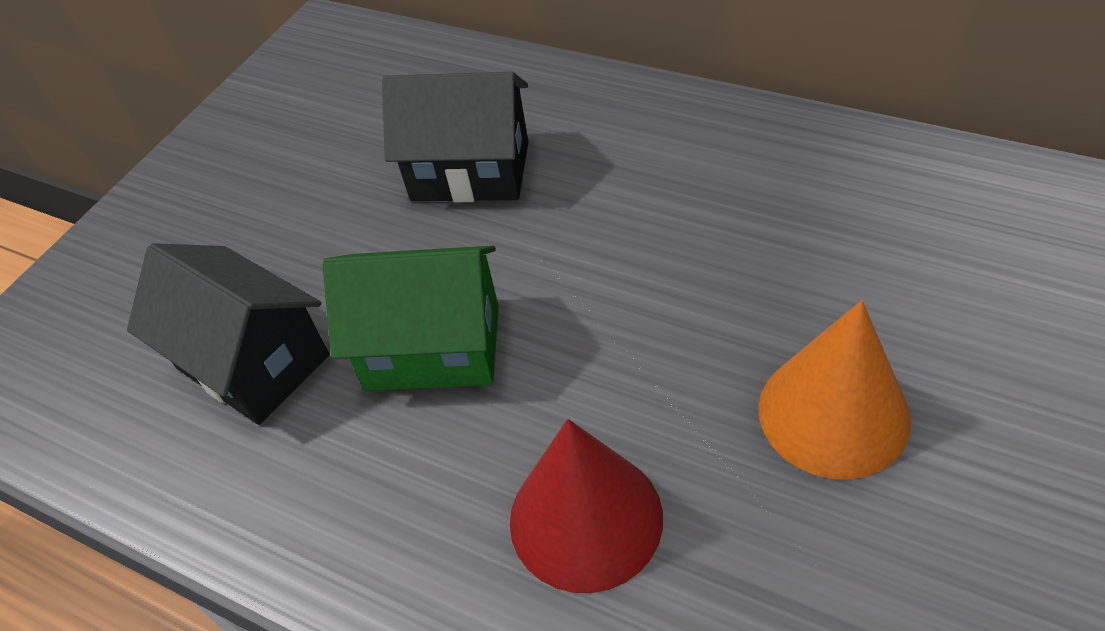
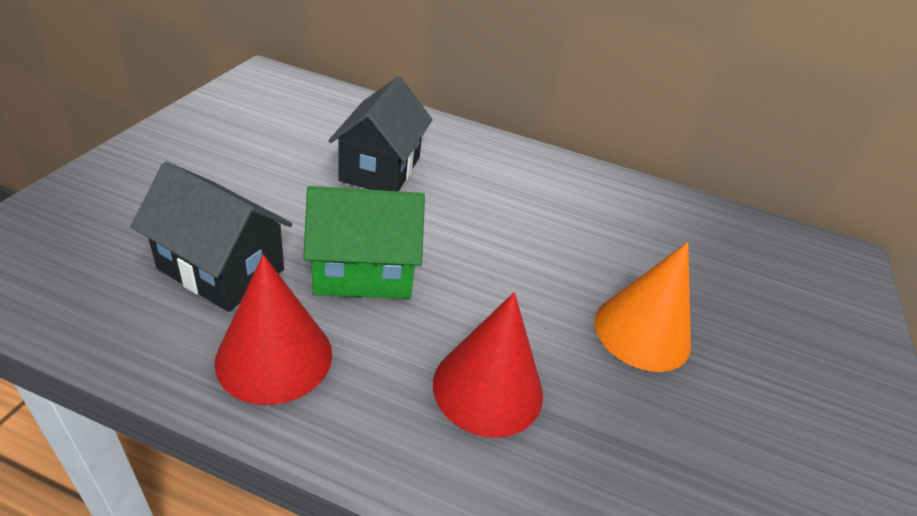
camera: 20 degrees left, 10 degrees down
black house [382,72,528,202] -> black house turned 75 degrees counterclockwise [328,77,432,191]
none -> red cone [215,254,332,405]

